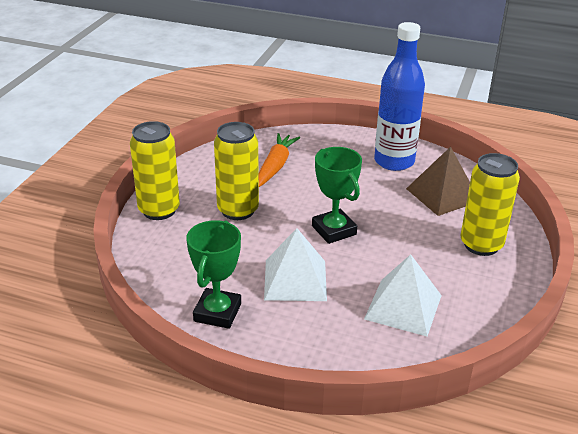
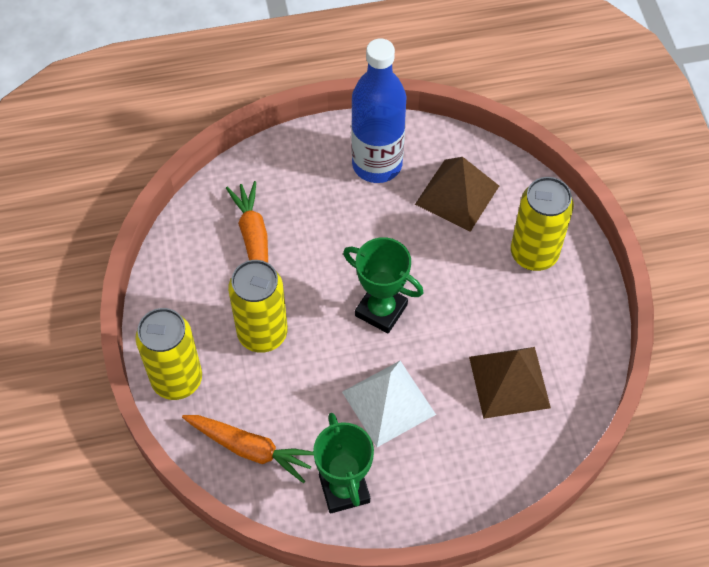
camera: 30 degrees left, 25 degrees up
white pyramid [364,254,442,336] -> brown pyramid [469,347,551,419]
none -> orange carrot [182,415,314,483]

